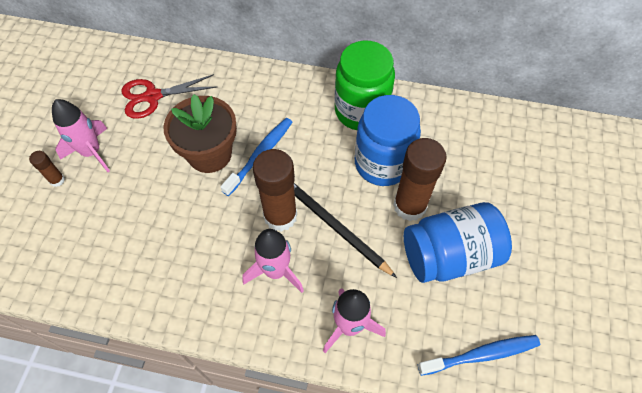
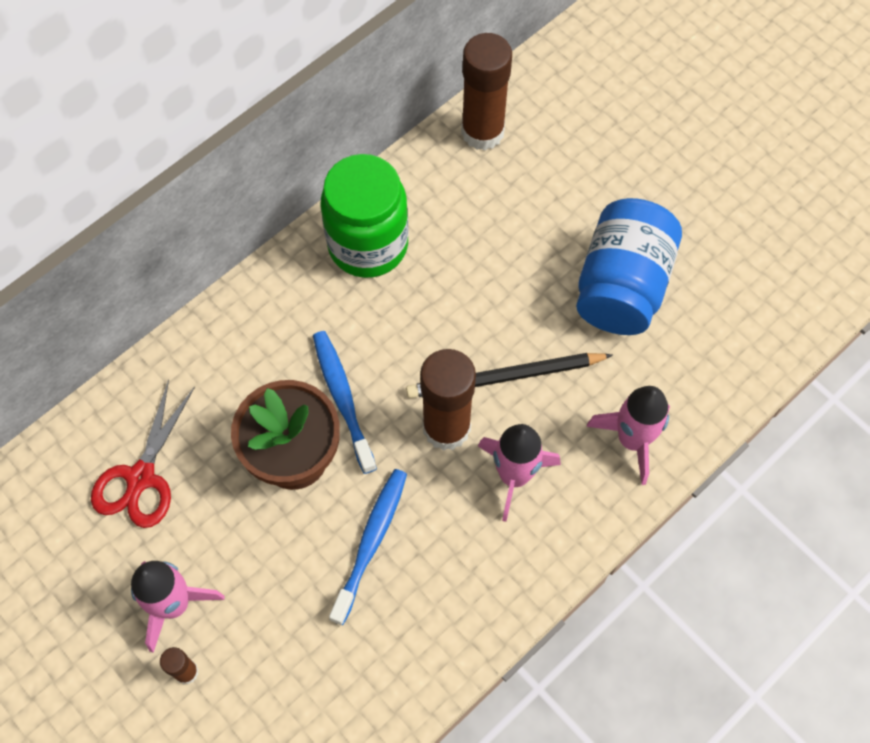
camera: 55 degrees left, 5 degrees up
blue jar [355,95,421,186] -> none
brown glue stick [393,138,446,221] -> brown glue stick moved to [461,33,512,150]
blue toothbrush [418,335,540,376] -> blue toothbrush moved to [329,469,407,625]

